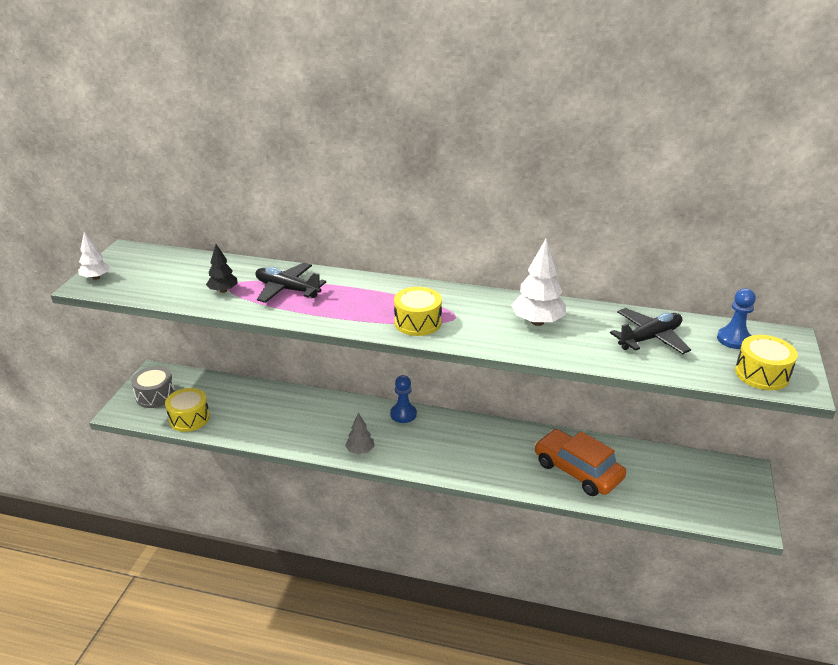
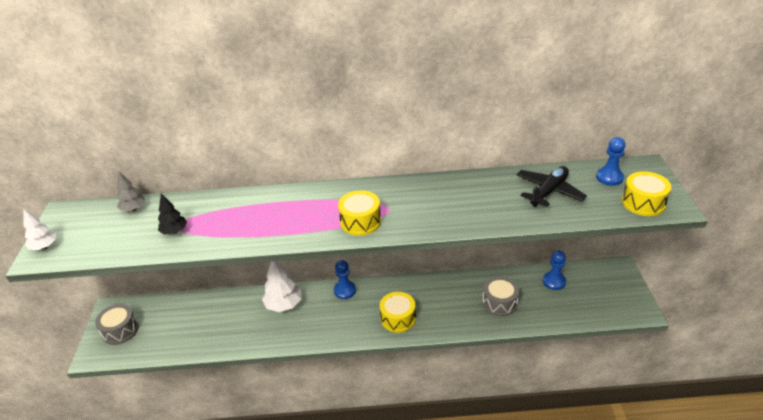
camera: 15 degrees left, 5 degrees up
yellow drum [165,388,210,432] -> yellow drum moved to [380,292,416,333]
black plane [255,263,326,303] -> none
grey tree [345,413,375,455] -> grey tree moved to [117,172,145,211]
white tree [511,239,566,326] -> white tree moved to [262,261,302,312]
orange car [535,429,626,496] -> grey drum [482,276,519,316]
none -> blue pawn [543,250,566,290]

